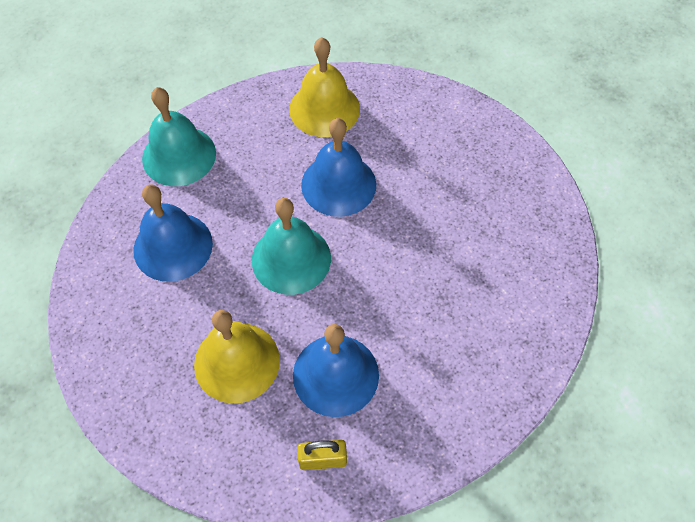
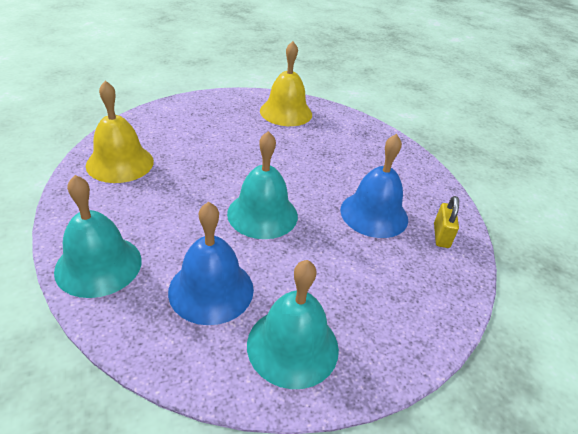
camera: 80 degrees left, 20 degrees down
yellow bell [194,310,280,403] -> yellow bell moved to [260,41,312,126]
blue bell [301,118,376,217] -> none
none -> turquoise bell [247,260,339,389]

